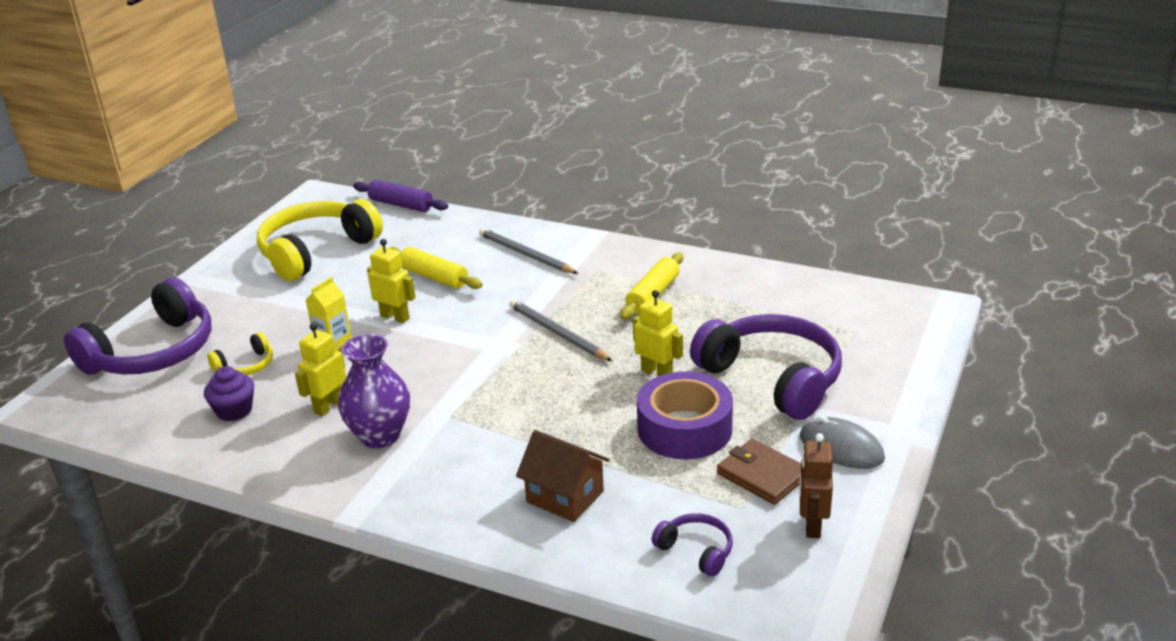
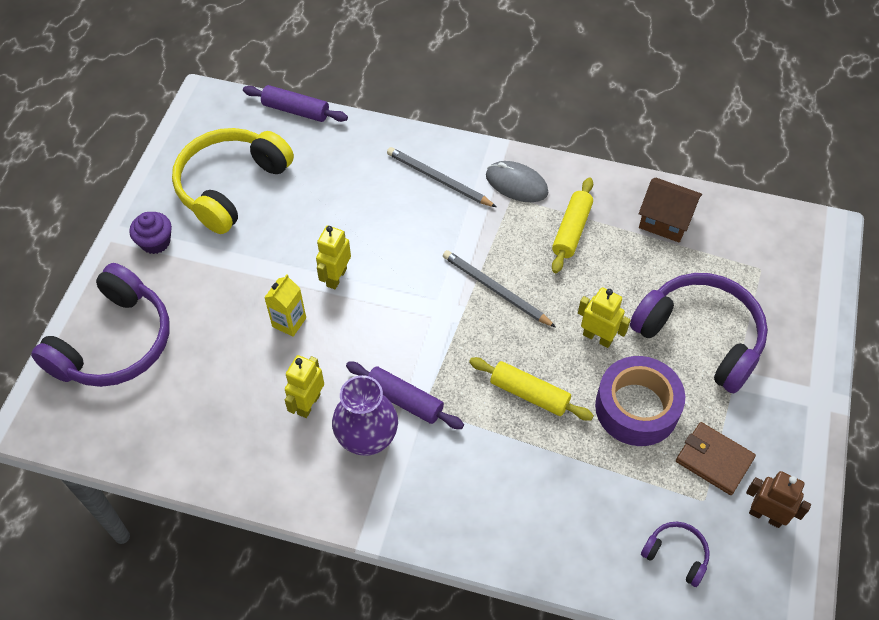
camera: 10 degrees left, 25 degrees up
purple cupcake [204,366,254,421] -> purple cupcake moved to [129,212,172,254]
yellow headphones [207,332,273,375] -> none
yellow robot [367,239,415,323] -> yellow robot turned 90 degrees counterclockwise [316,226,351,289]
yellow rolling pin [390,247,482,289] -> yellow rolling pin moved to [469,357,594,421]
brown house [516,430,610,522] -> brown house moved to [639,178,702,242]
brown robot [799,433,833,538] -> brown robot turned 120 degrees clockwise [746,471,811,528]
grey mouse [800,416,885,469] -> grey mouse moved to [486,161,549,202]
none -> purple rolling pin [346,362,464,429]

